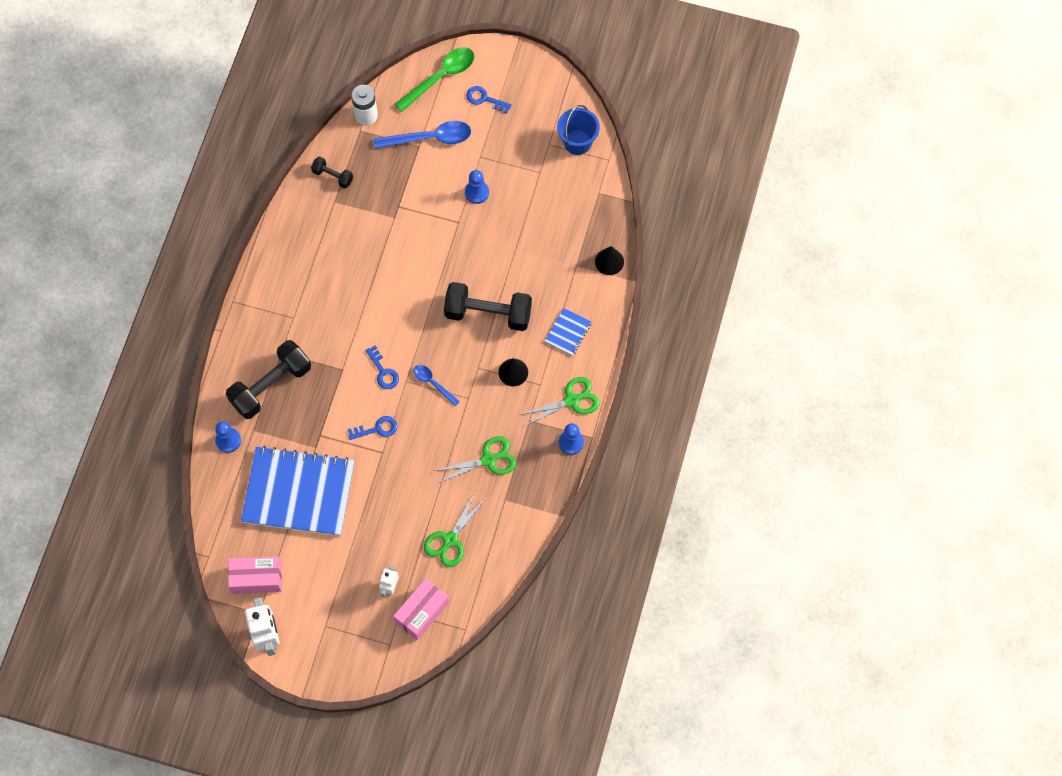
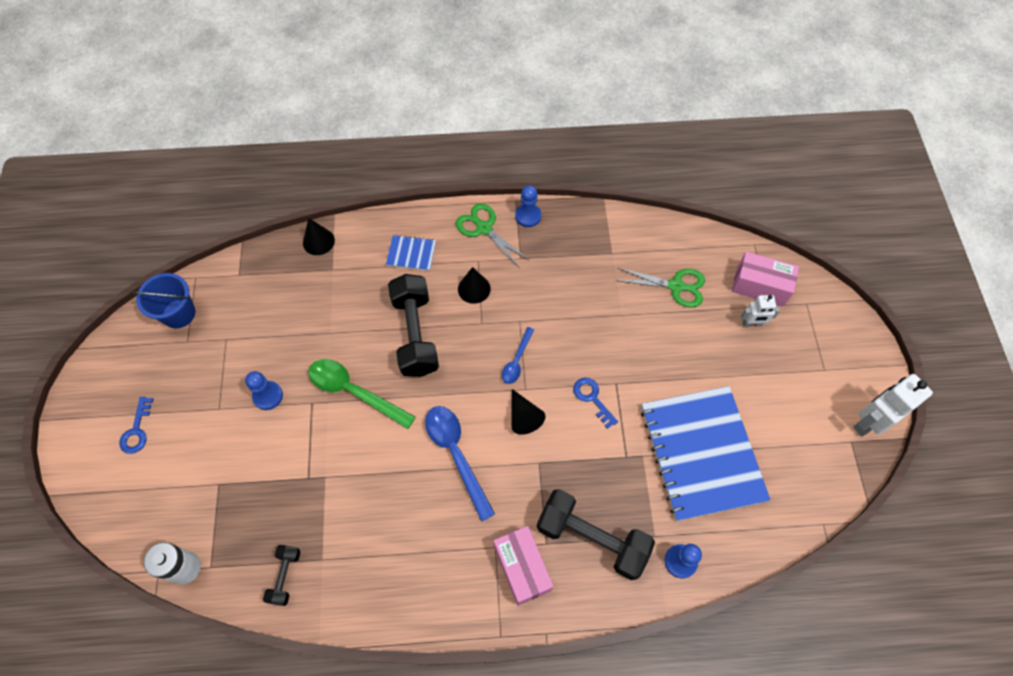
camera: 110 degrees left, 5 degrees down
pink box [228,556,282,594] -> pink box moved to [494,526,554,606]
blue key [366,346,399,389] -> black cone [511,389,546,435]
blue spoon [374,121,471,149] -> blue spoon moved to [425,406,495,522]
green spoon [395,47,474,112] -> green spoon moved to [309,359,415,429]
green scissors [435,436,516,483] -> none

